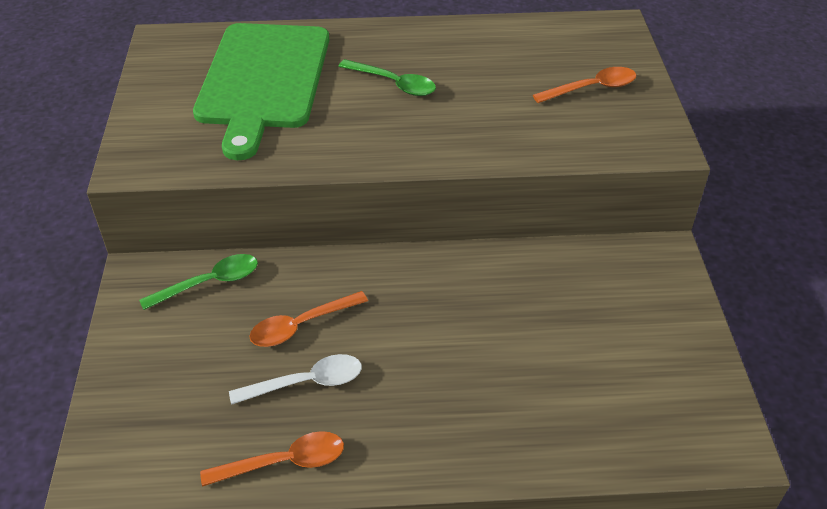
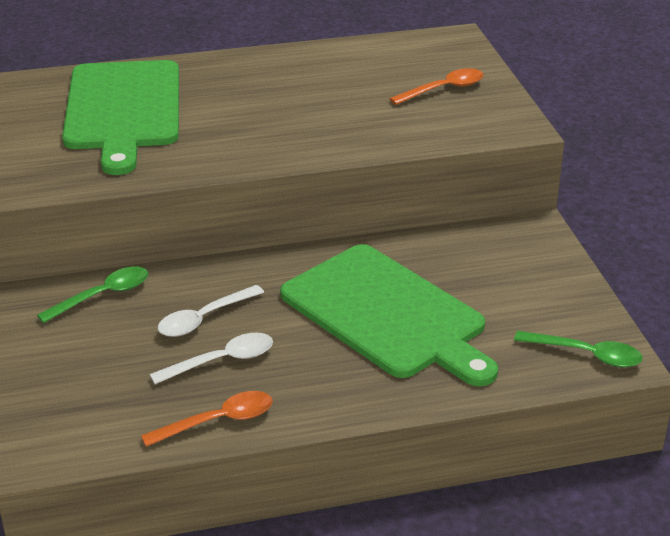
camera: 10 degrees left, 10 degrees down
orange spoon [249,291,368,347] -> white spoon [158,285,264,337]
green spoon [338,59,436,96] -> green spoon moved to [514,331,643,367]
none -> green cutting board [280,244,498,386]

